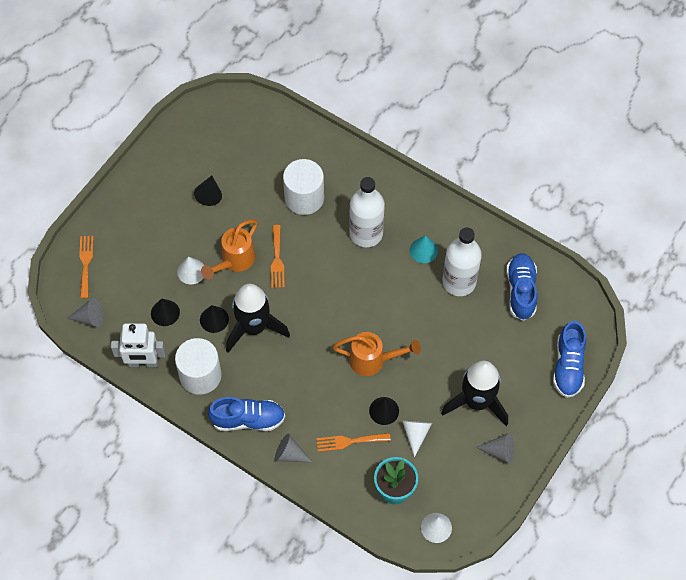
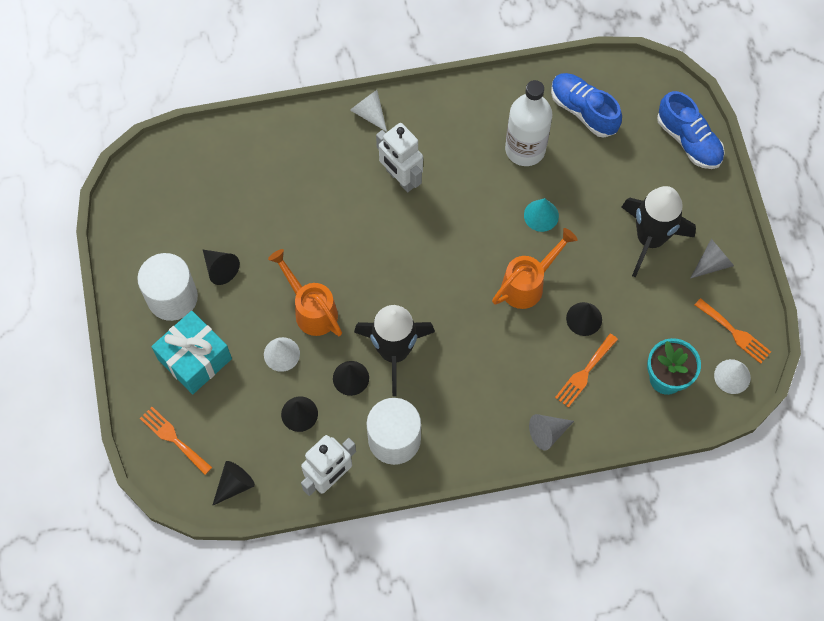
camera: 45 degrees left, 5 degrees up
grey cone [67,298,104,327] -> black cone [212,461,255,506]
orange watering can [201,219,257,279] -> orange watering can turned 150 degrees clockwise [268,249,342,336]
blue shoe [208,397,285,431] -> none
orange fork [271,225,285,288] -> orange fork moved to [695,298,771,364]
white cylinder [283,159,324,215] -> white cylinder moved to [137,253,198,321]
white bottle [349,177,385,248] -> white robot [376,123,423,192]
white cone [402,421,432,457] -> white cone moved to [350,90,387,132]
turquoise cone [410,235,438,263] -> turquoise cone moved to [524,198,559,232]
none -> turquoise gift [151,311,232,394]

